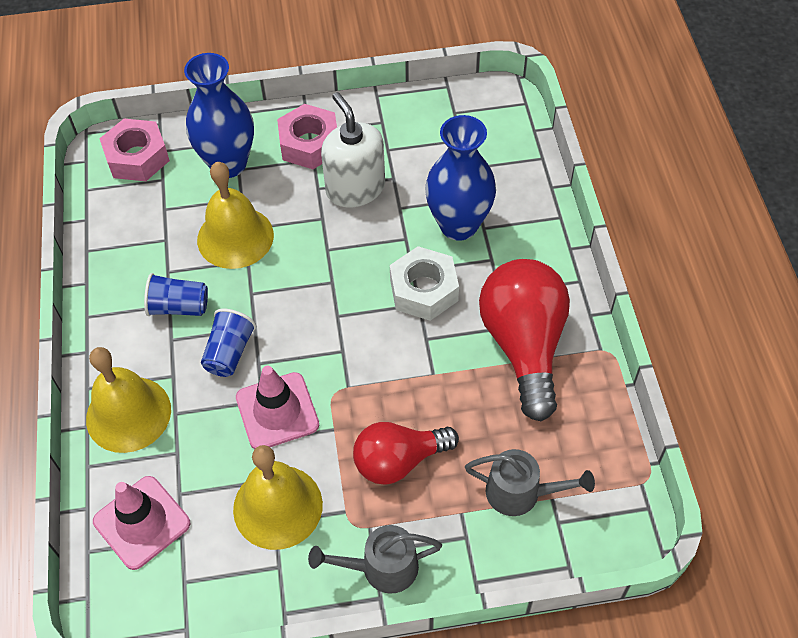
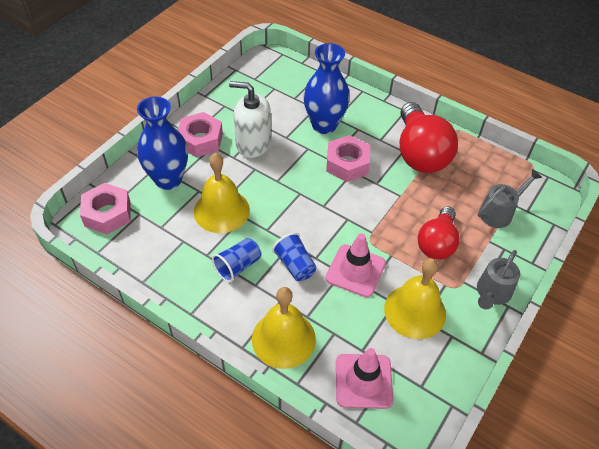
camera: 50 degrees left, 5 degrees down
white nut [390,246,459,321] -> pink nut [326,135,370,182]
red light bulb [479,259,570,421] -> red light bulb turned 135 degrees counterclockwise [400,102,458,173]

